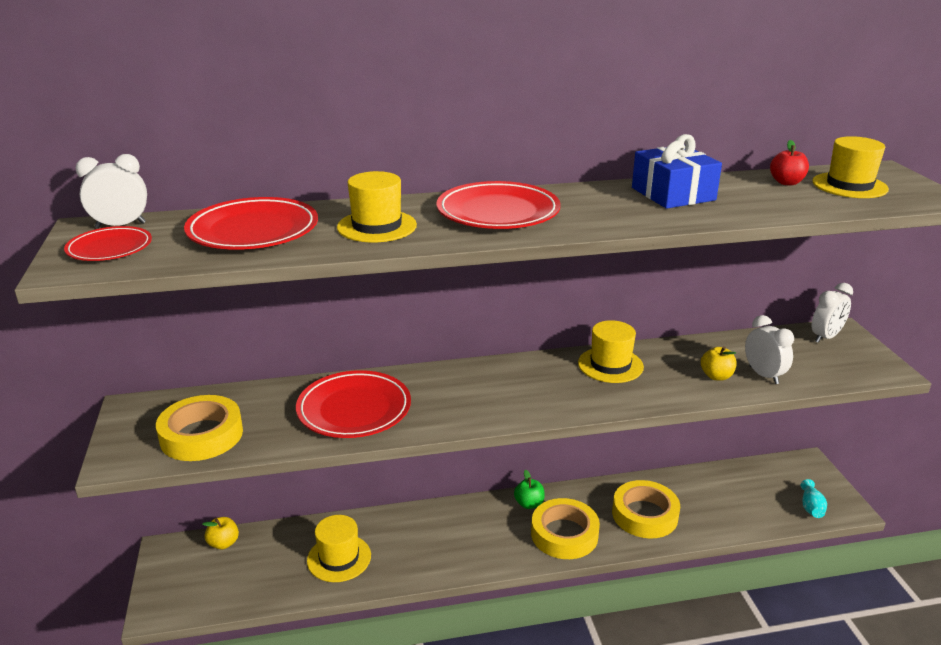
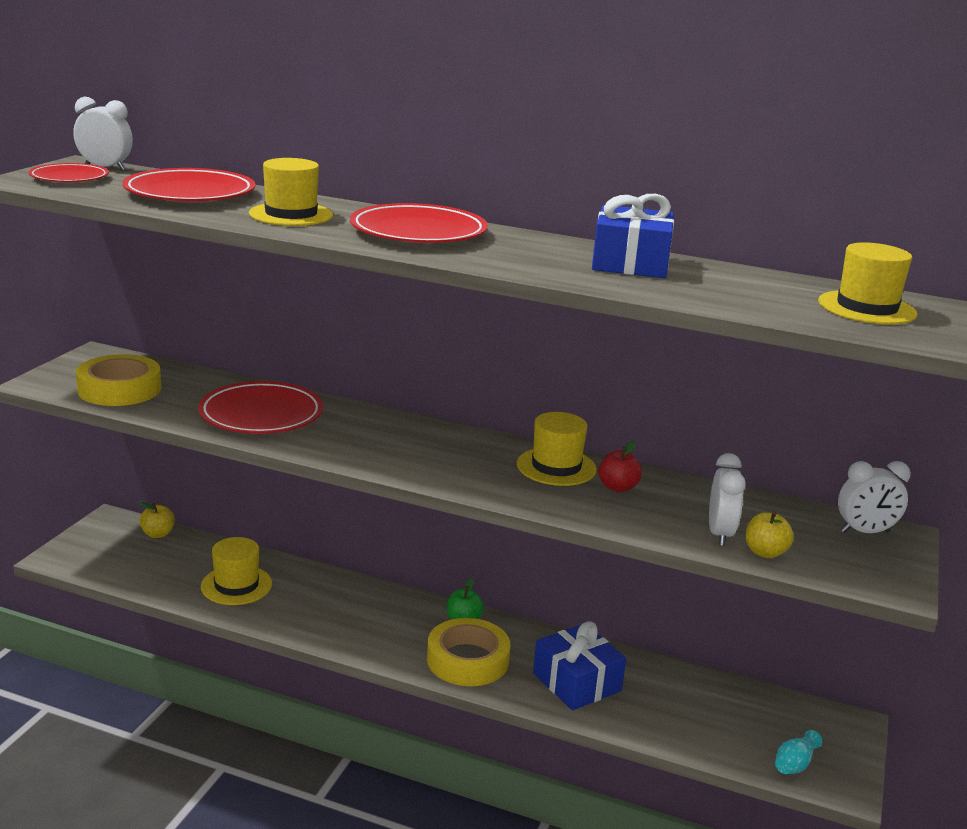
camera: 30 degrees right, 5 degrees down
yellow tape [612,480,680,538] -> blue gift [533,621,626,710]
yellow apple [701,346,737,381] -> yellow apple moved to [746,511,794,558]
red apple [770,140,809,185] -> red apple moved to [598,441,642,492]

